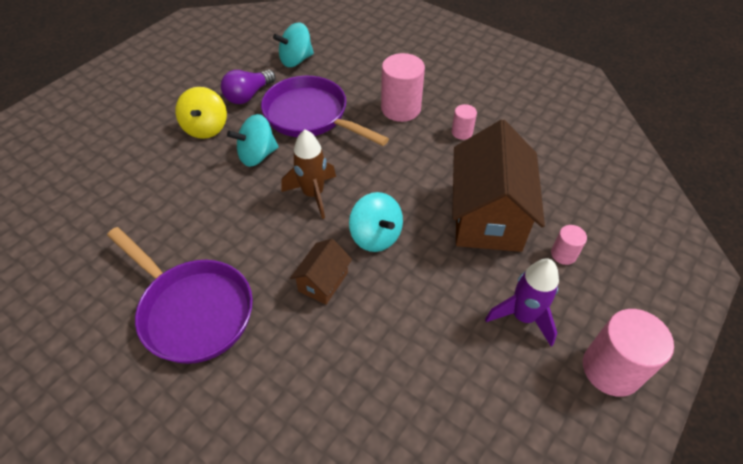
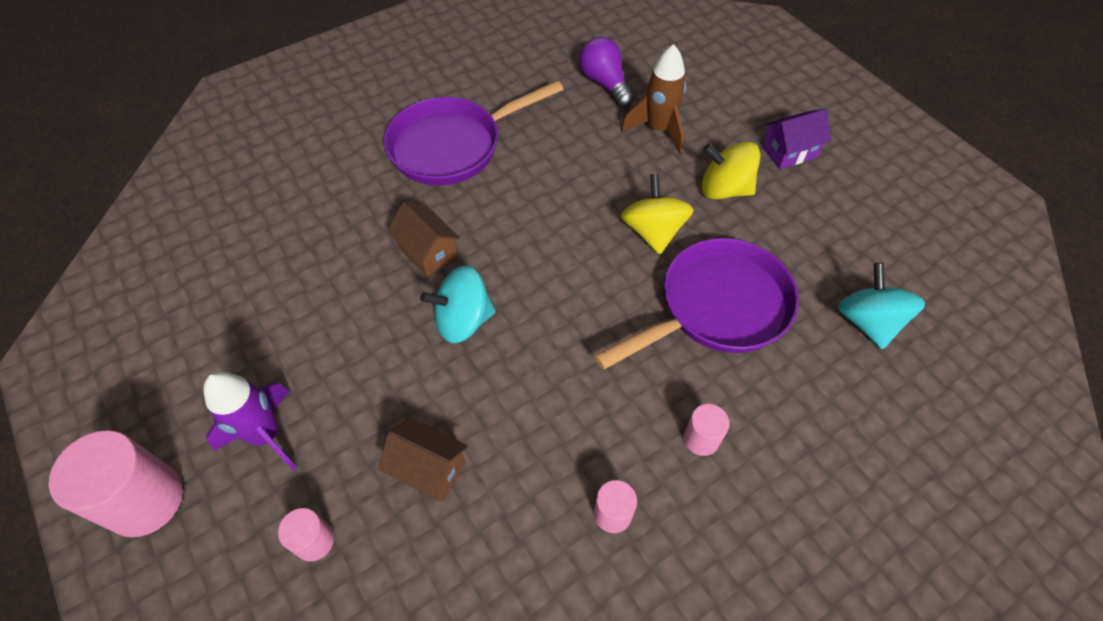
camera: 110 degrees right, 5 degrees up
purple light bulb [221,69,276,104] -> purple light bulb moved to [579,37,634,108]
turquoise spinning top [227,114,279,167] -> yellow spinning top [621,174,694,254]
brown rocket [281,129,336,219] -> brown rocket moved to [621,44,686,154]
pink cylinder [381,53,425,122] -> pink cylinder [683,404,730,456], size x0.51
brown house [452,120,545,252] -> brown house [378,418,468,502], size x0.47
none -> purple house [762,109,831,169]

